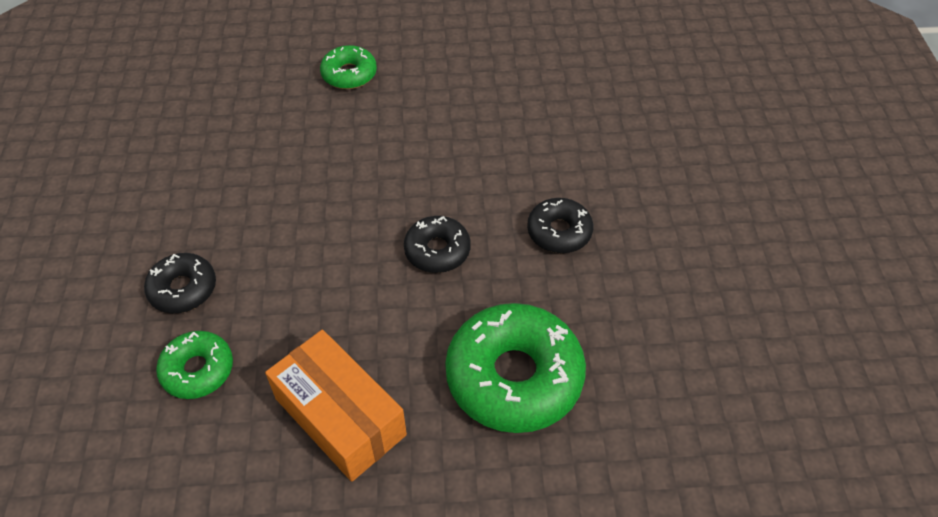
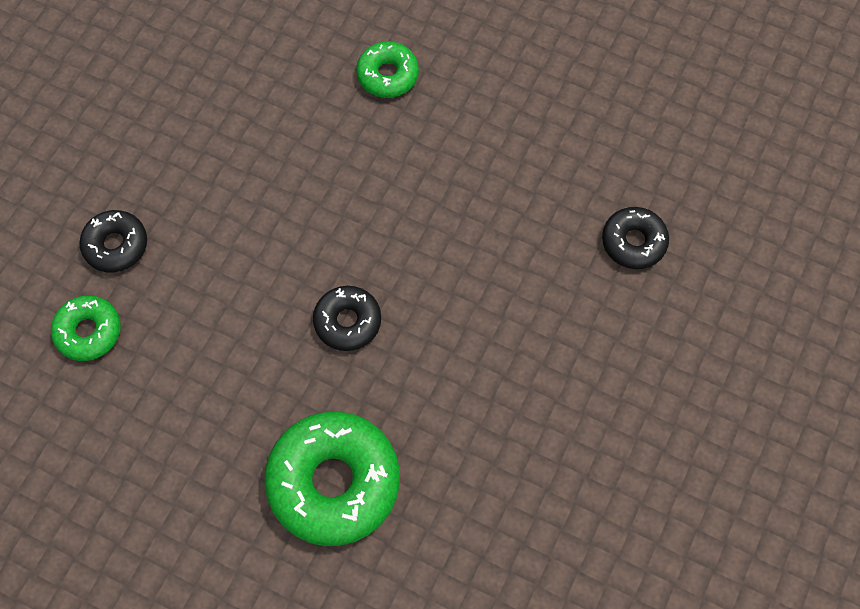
camera: 30 degrees right, 15 degrees up
orange box [265,330,407,482] -> none
black donut [527,198,593,253] -> black donut moved to [602,207,669,269]

